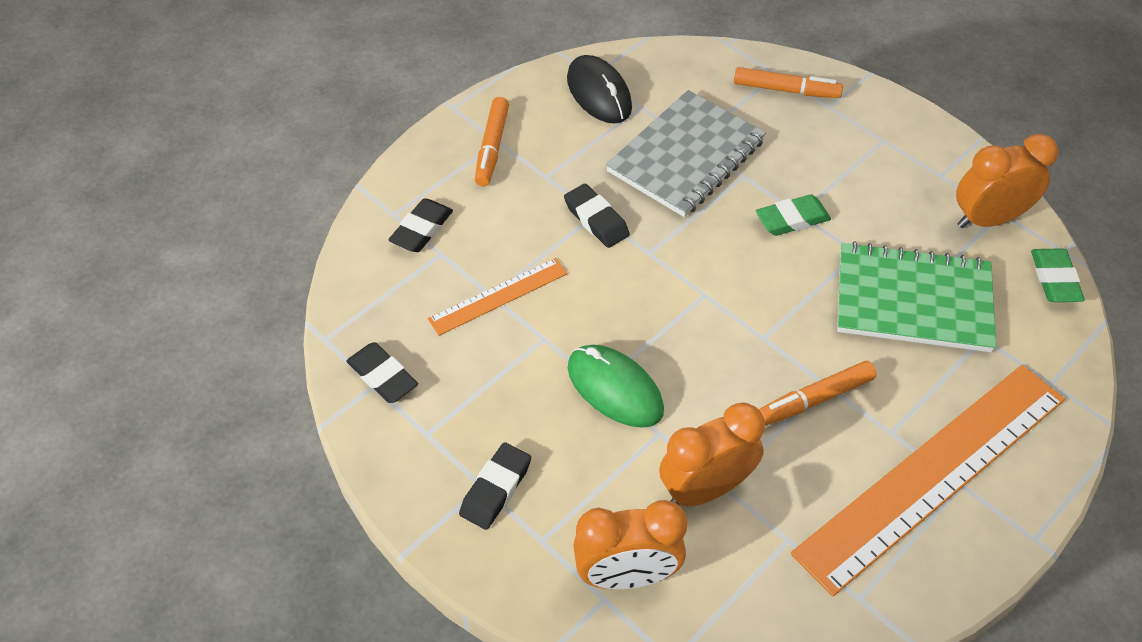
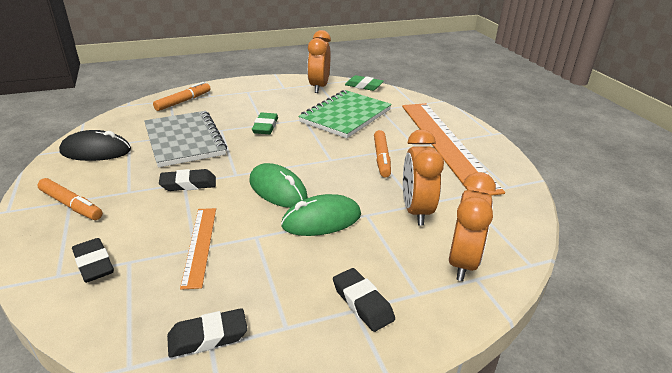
camera: 65 degrees left, 20 degrees down
none -> green mouse [250,163,308,208]

